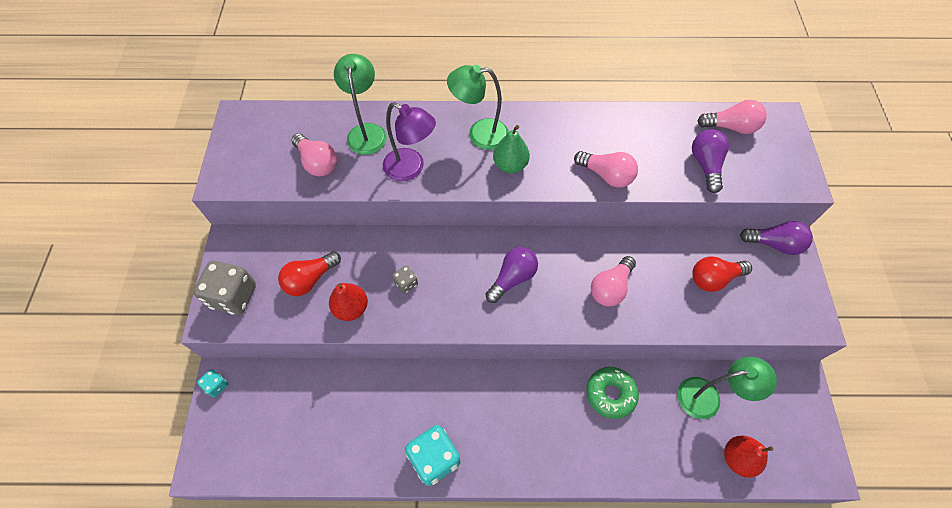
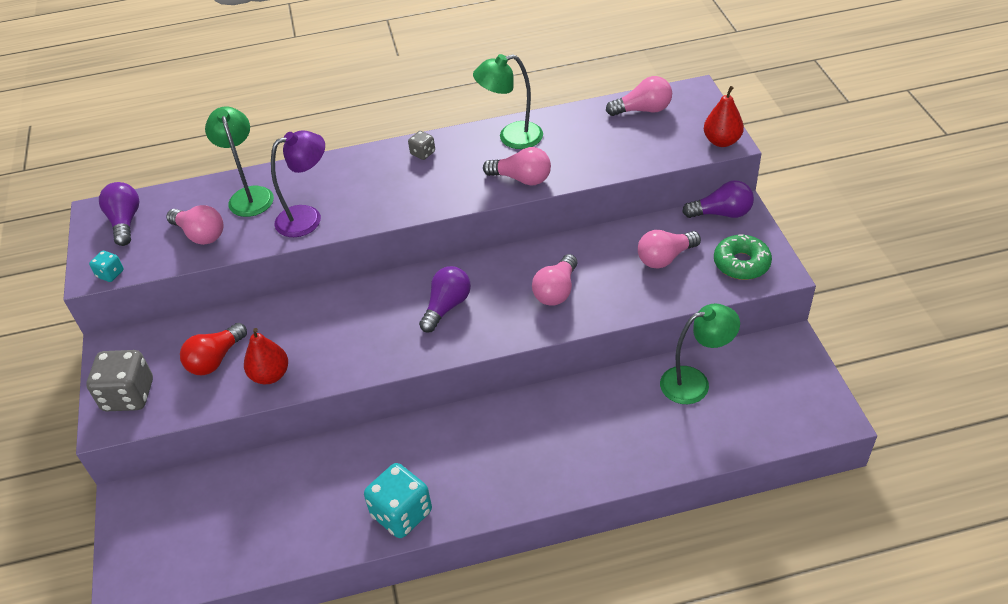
camera: 10 degrees left, 15 degrees down
turquoise dice [197,369,228,397] -> turquoise dice moved to [89,251,124,282]
purple lamp [383,102,436,181] -> purple lamp turned 45 degrees counterclockwise [271,130,325,237]
grey dice [392,266,418,294] -> grey dice moved to [408,131,435,160]
green lamp [447,65,509,150] -> green lamp moved to [473,54,543,149]
green pear [493,125,530,173] -> none
green donut [586,367,639,419] -> green donut moved to [714,234,772,280]
purple light bulb [692,129,729,193] -> purple light bulb moved to [99,182,139,246]
red light bulb [692,256,752,292] -> pink light bulb [638,230,701,269]
red pear [724,435,773,478] -> red pear moved to [704,86,744,147]

